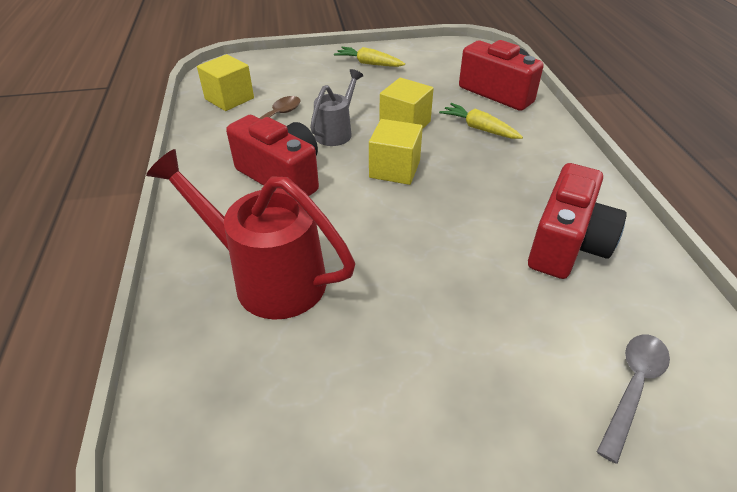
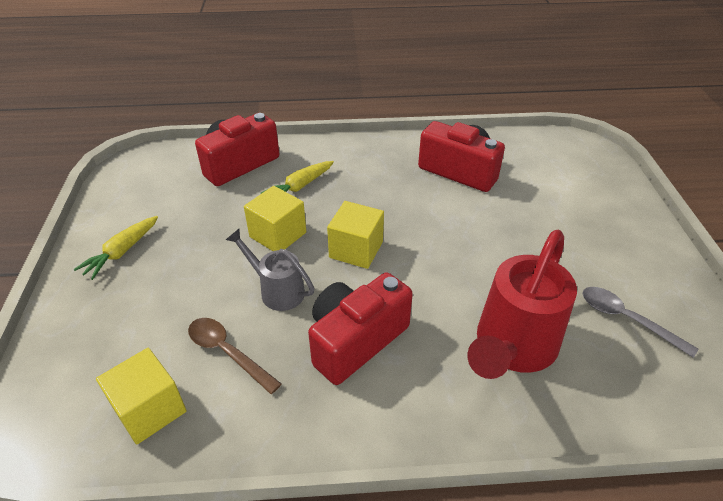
camera: 85 degrees left, 0 degrees up
grey spoon [597,335,670,464] -> grey spoon moved to [582,287,698,358]

